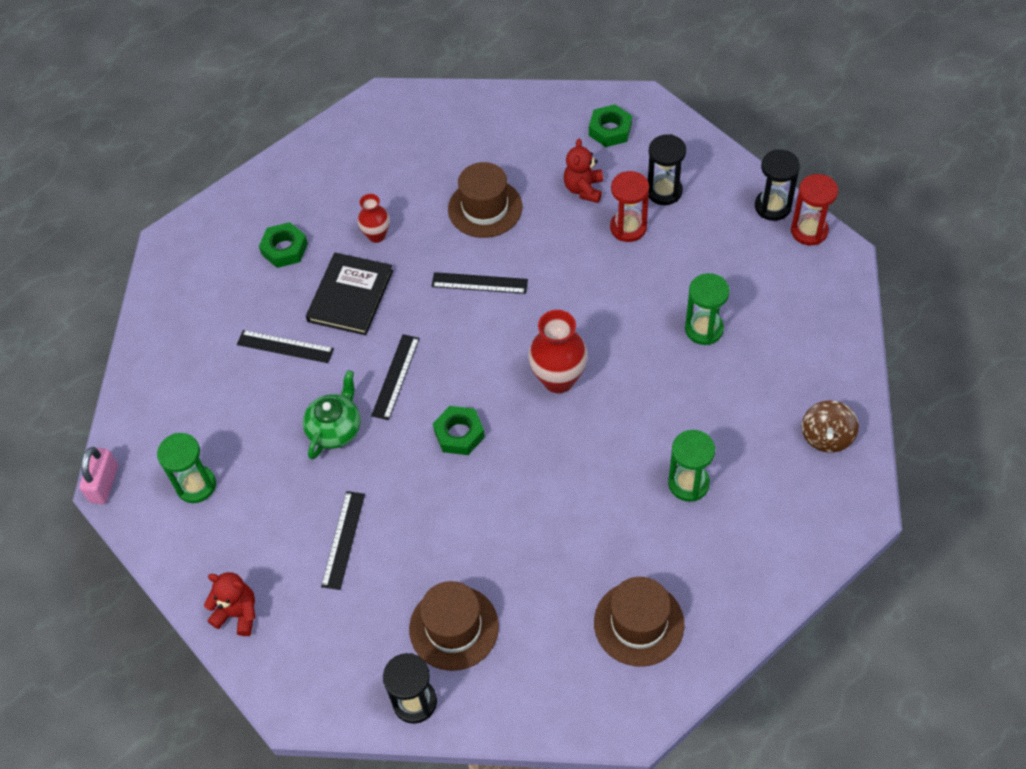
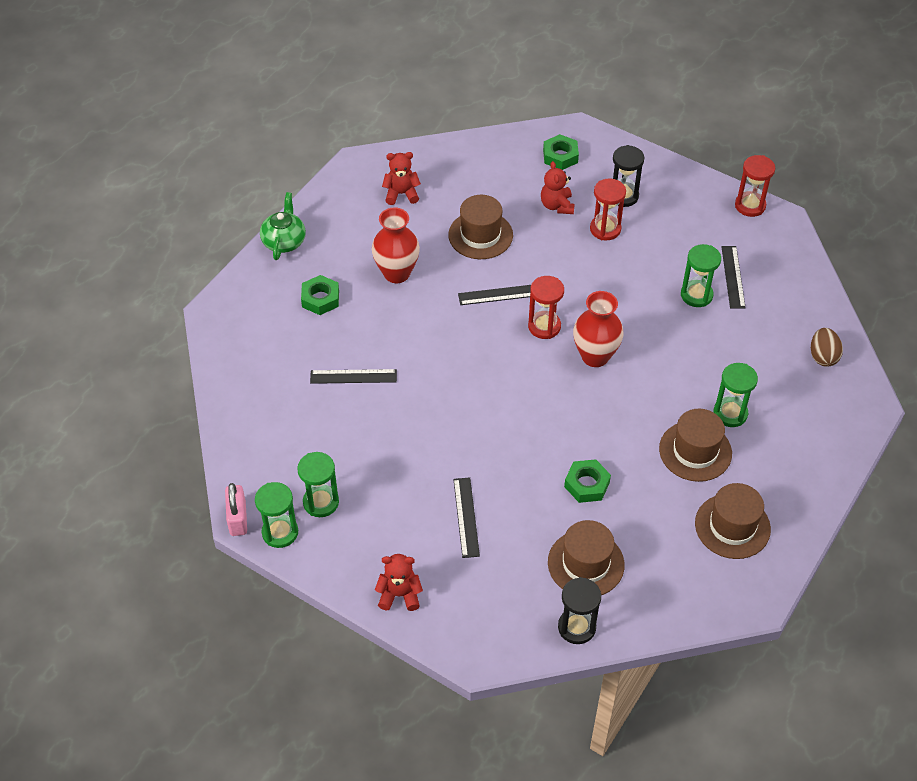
camera: 20 degrees left, 5 degrees down
green teapot [303,370,361,460] -> green teapot moved to [260,192,306,260]
black book [306,253,393,335] -> none
red vase [358,194,390,243] -> red vase [372,207,420,283], size x1.69
black ruler [371,334,420,420] -> black ruler moved to [721,246,746,308]
green nut [433,406,485,455] -> green nut moved to [564,459,611,503]
black hourglass [755,150,800,221] -> none
brown spinning top [802,400,859,453] -> brown egg [811,328,843,367]
none -> green hourglass [255,482,298,548]
none -> red teddy bear [382,152,421,205]
none -> red hourglass [528,276,564,339]
none -> brown hat [659,409,732,482]

